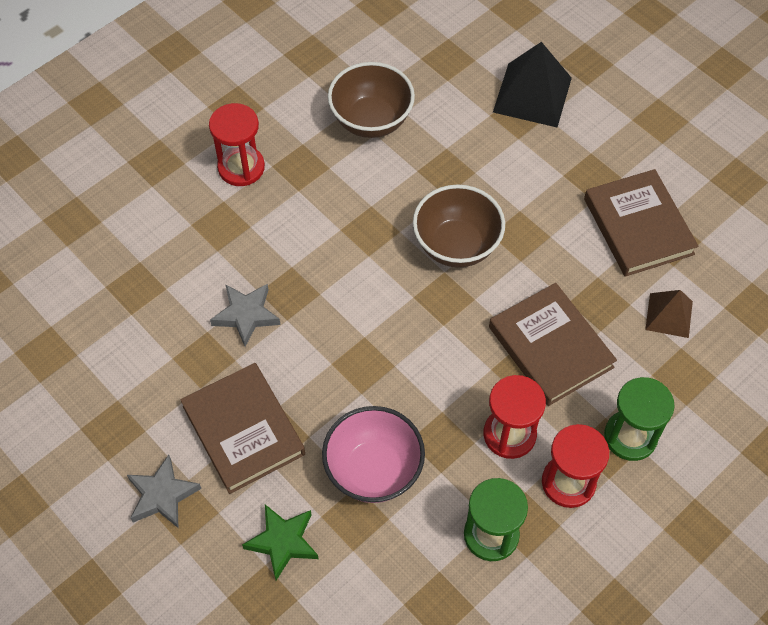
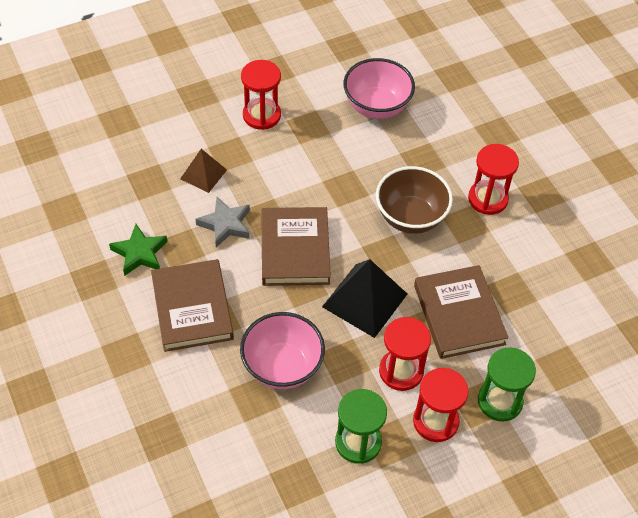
camera: 15 degrees right, 5 degrees down
grey star [127,455,202,528] -> none
green star [242,504,318,580] -> green star moved to [109,224,167,276]
brown bowl [328,62,415,138] -> pink bowl [343,58,415,119]
black pyramid [493,42,572,127] -> black pyramid moved to [322,259,407,338]
brown book [584,169,699,277] -> brown book moved to [261,207,331,286]
brown pyramid [645,290,693,338] -> brown pyramid moved to [180,149,227,193]
none -> red hourglass [468,144,519,215]

